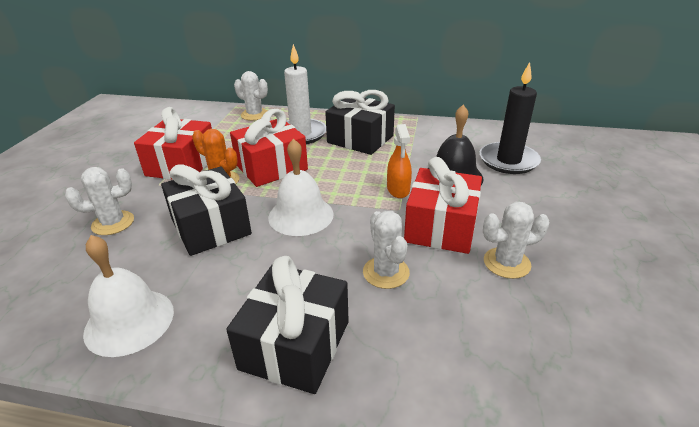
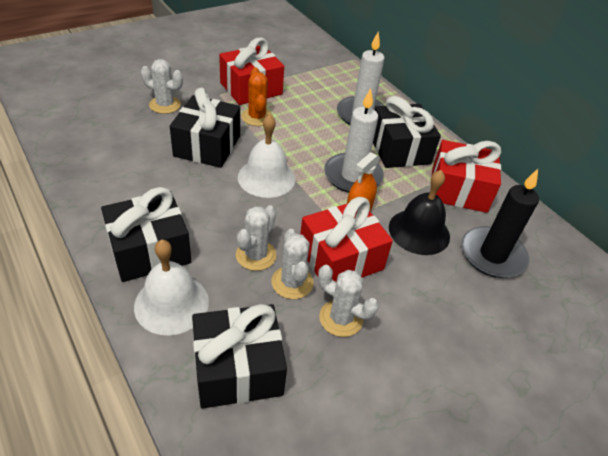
camera: 40 degrees right, 10 degrees up
white bell [83,235,174,357] -> white bell moved to [134,239,209,335]
red gift [230,109,308,187] -> red gift moved to [430,140,501,213]
white cactus [234,71,268,121] -> white cactus moved to [272,229,314,299]
none -> black gift [192,304,287,409]
none -> white candle [324,88,384,193]

